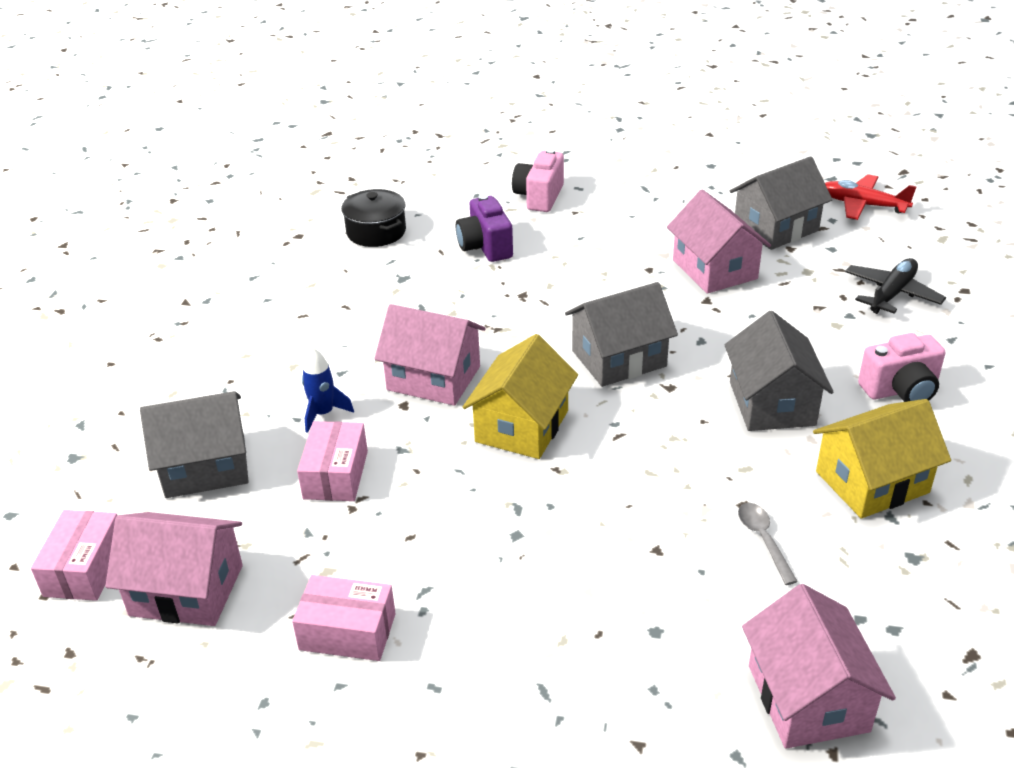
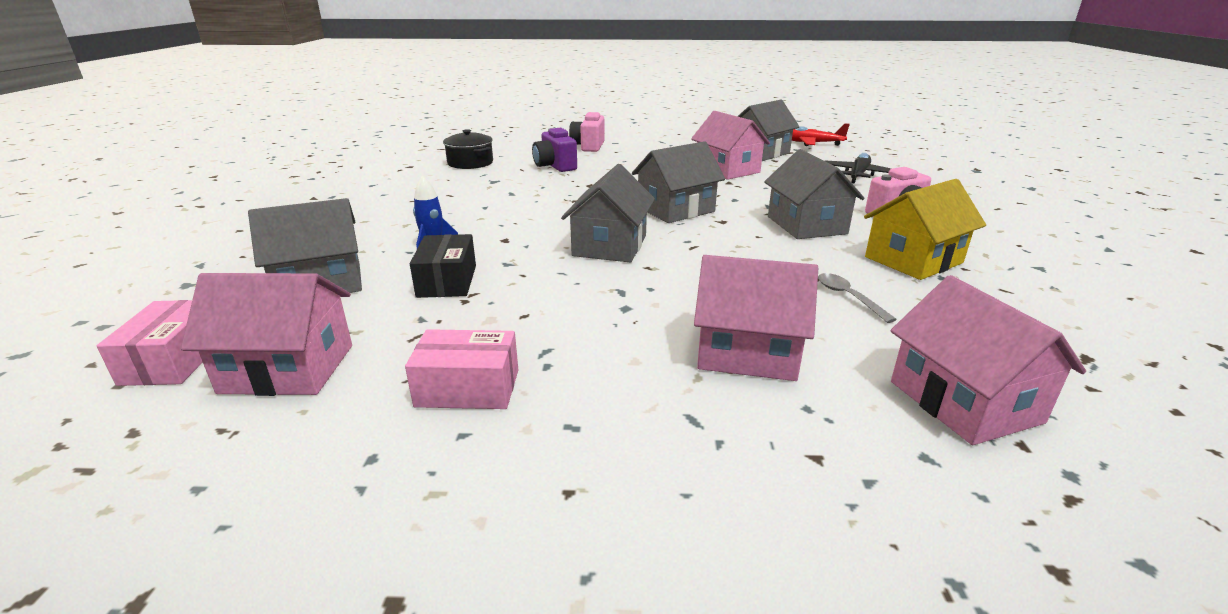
camera: 10 degrees left, 10 degrees down
pink box [297,421,368,501] -> black box [410,234,476,298]
pink house [374,304,486,406] -> pink house moved to [694,255,818,381]
yellow house [463,334,578,459] -> grey house [561,164,655,262]

